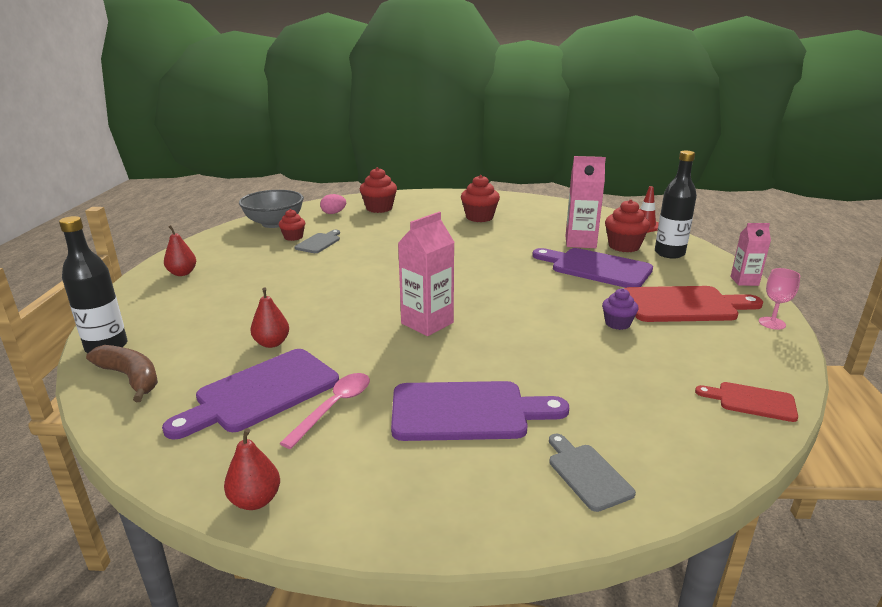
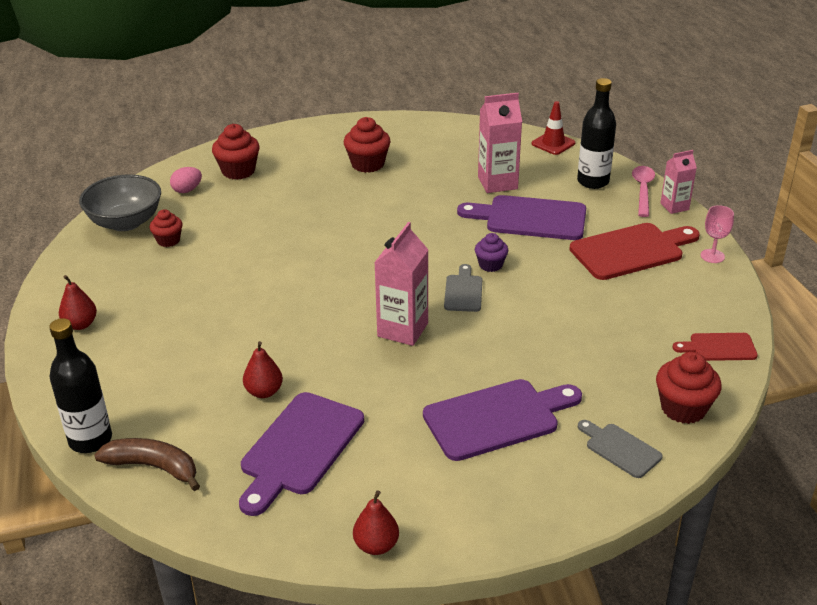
camera: 20 degrees left, 10 degrees up
pink spoon [280,373,370,449] -> pink spoon moved to [632,166,655,217]
grey cutting board [295,230,340,253] -> grey cutting board moved to [444,264,482,312]
purple cupcake [602,288,639,330] -> purple cupcake moved to [475,233,508,272]
red cupcake [605,199,650,252] -> red cupcake moved to [656,352,722,424]

